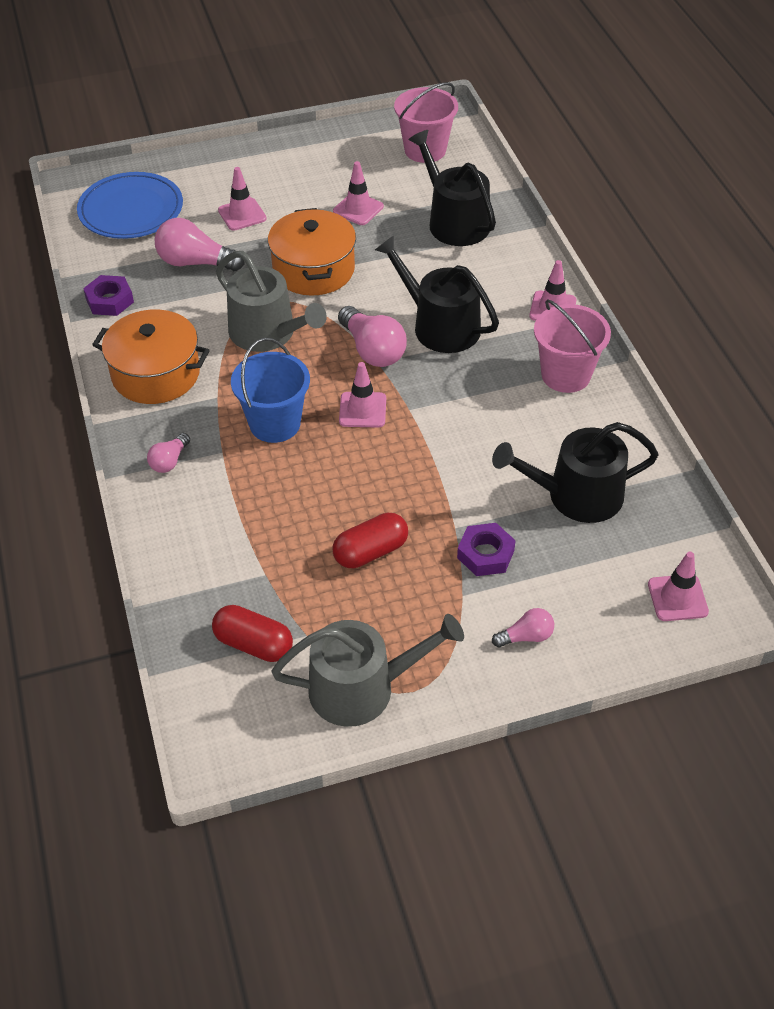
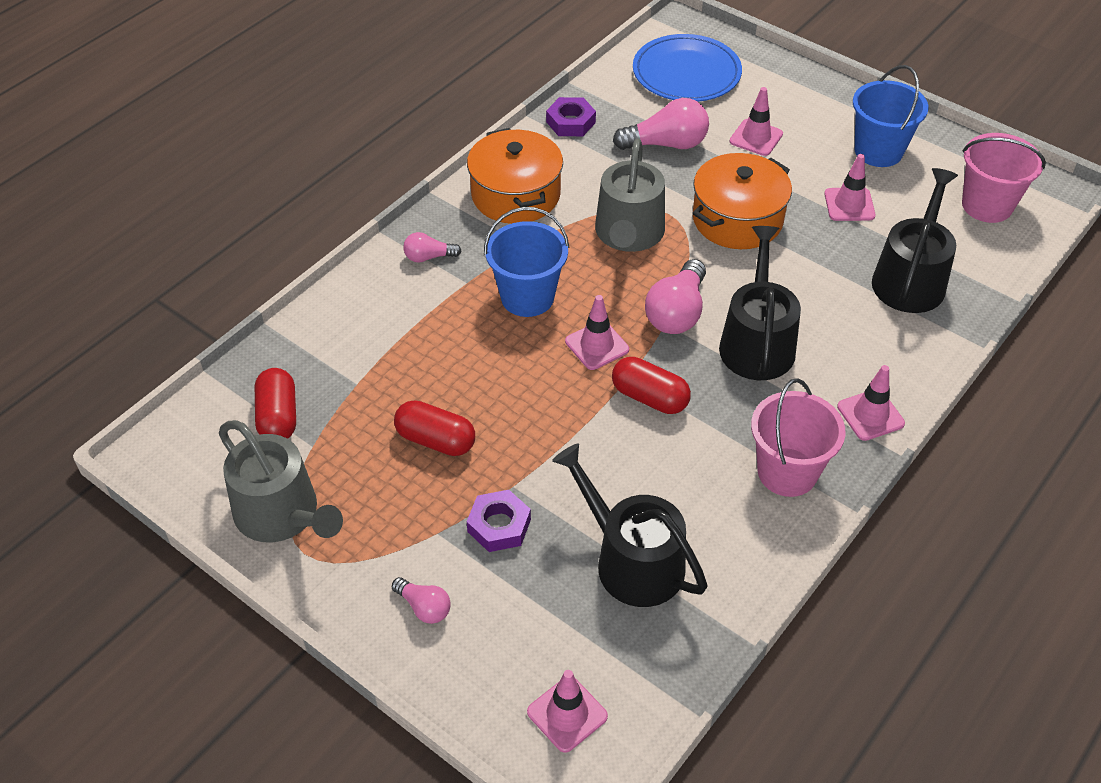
camera: 55 degrees right, 0 degrees up
pink light bulb [155,218,245,271] -> pink light bulb turned 105 degrees clockwise [613,98,709,150]
none -> red capsule [612,357,691,414]
none -> blue bucket [853,65,929,167]

